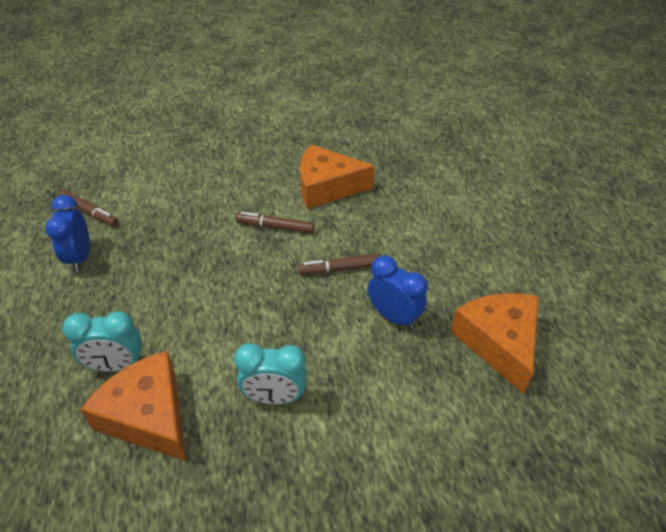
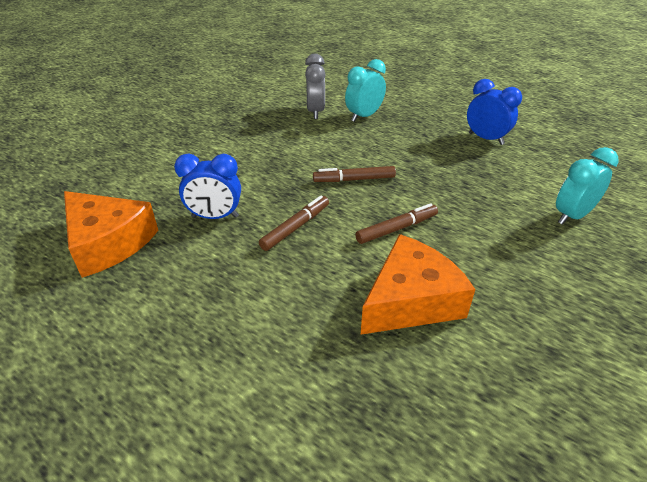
camera: 140 degrees right, 5 degrees down
brown marker [59,190,119,227] -> brown marker moved to [313,166,396,182]
orange cheese [80,351,186,461] -> grey clock [305,54,326,119]
turquoise clock [234,343,307,405] -> turquoise clock moved to [556,147,618,225]

